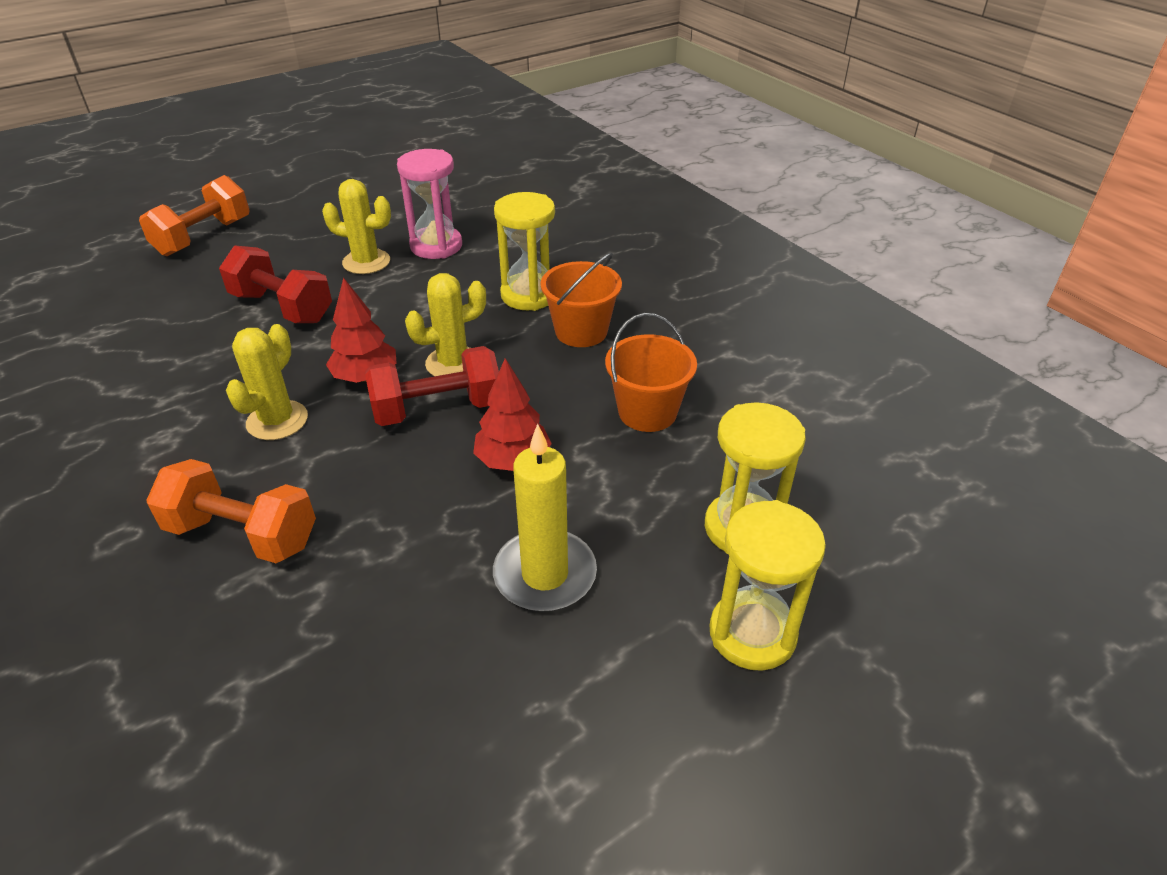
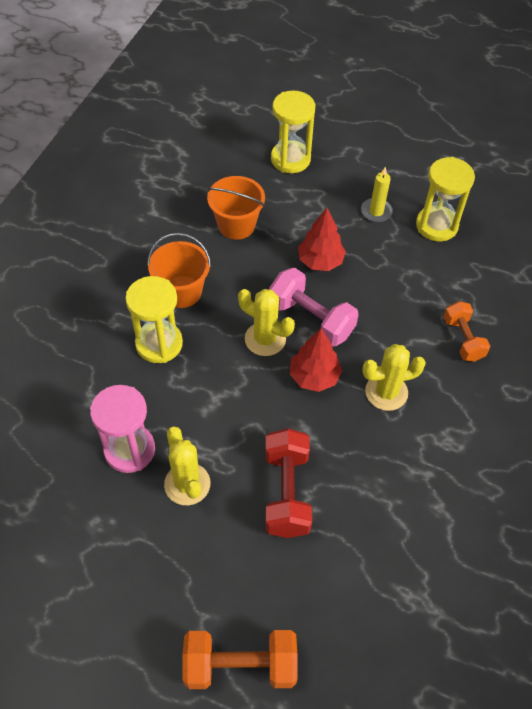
camera: 125 degrees left, 15 degrees up
orange dumbbell [146,459,316,563] -> orange dumbbell [444,301,490,362], size x0.66
red dumbbell [365,346,499,426] -> pink dumbbell [269,268,359,347]
yellow candle [493,424,597,612] -> yellow candle [361,167,393,222], size x0.60
yellow hourglass [709,500,826,671] -> yellow hourglass moved to [416,157,475,241]

